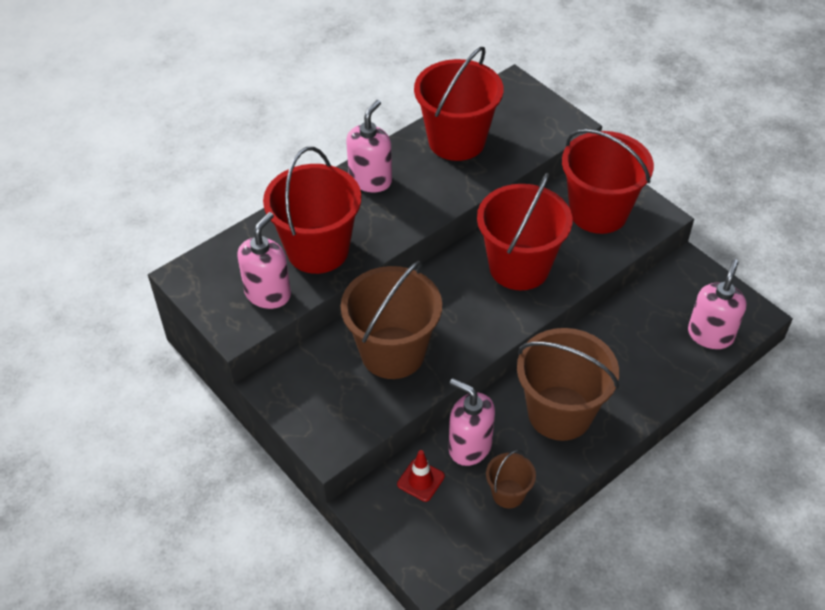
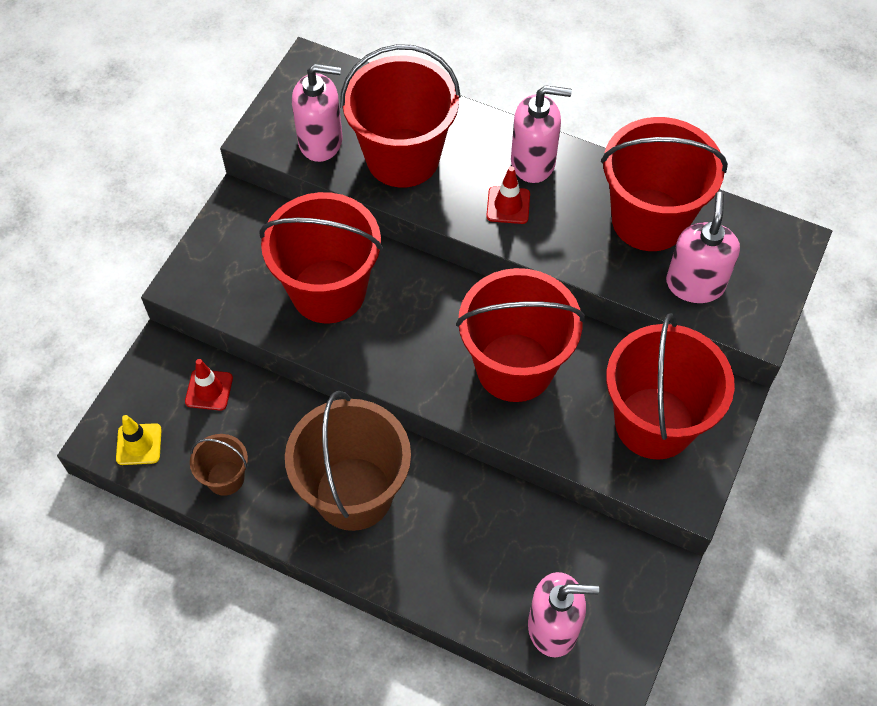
camera: 65 degrees right, 10 degrees up
brown bucket [341,261,442,379] -> red bucket [259,192,383,323]
pink soap dispenser [449,378,495,466] -> pink soap dispenser moved to [666,192,740,303]
none -> yellow traffic cone [116,415,162,465]
none -> red traffic cone [486,166,530,224]

